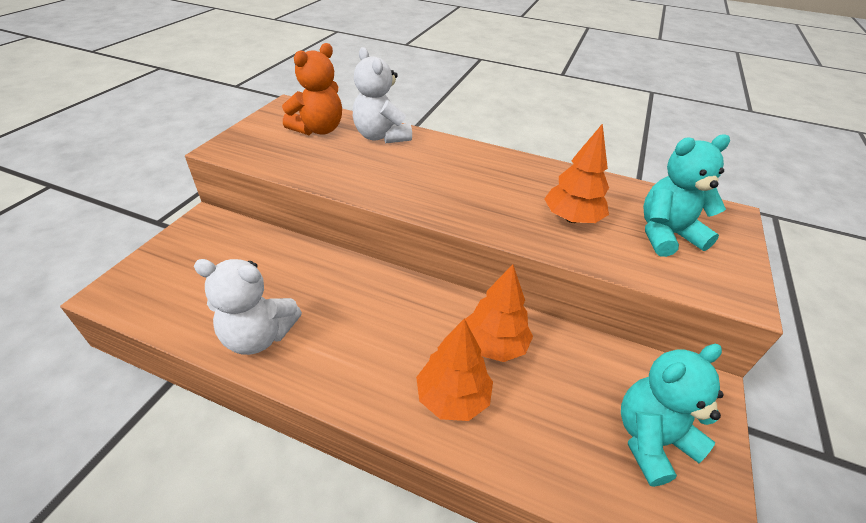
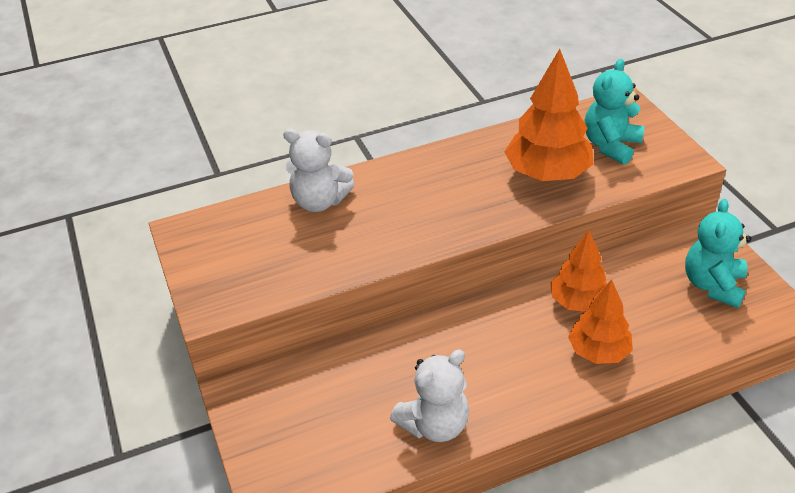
camera: 40 degrees left, 0 degrees up
orange teddy bear [282,43,342,135] -> none
orange tree [544,123,609,223] -> orange tree [505,49,594,181], size x1.54

